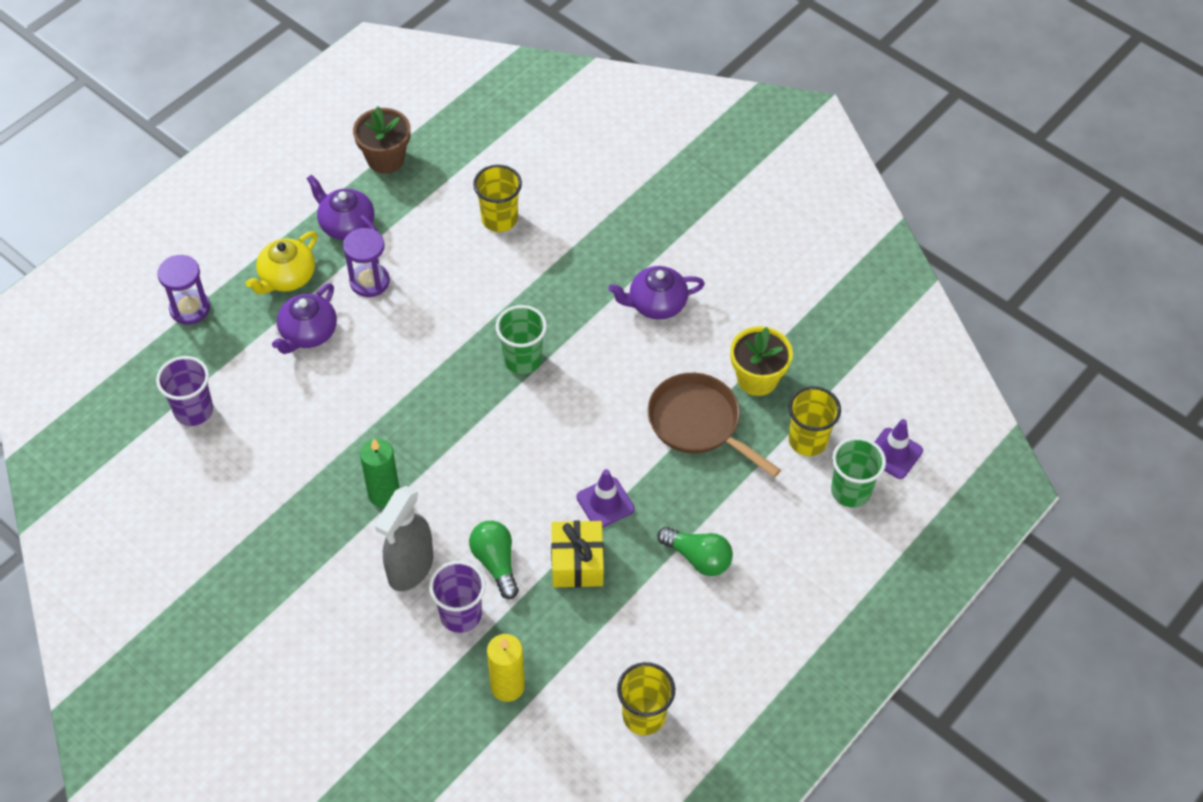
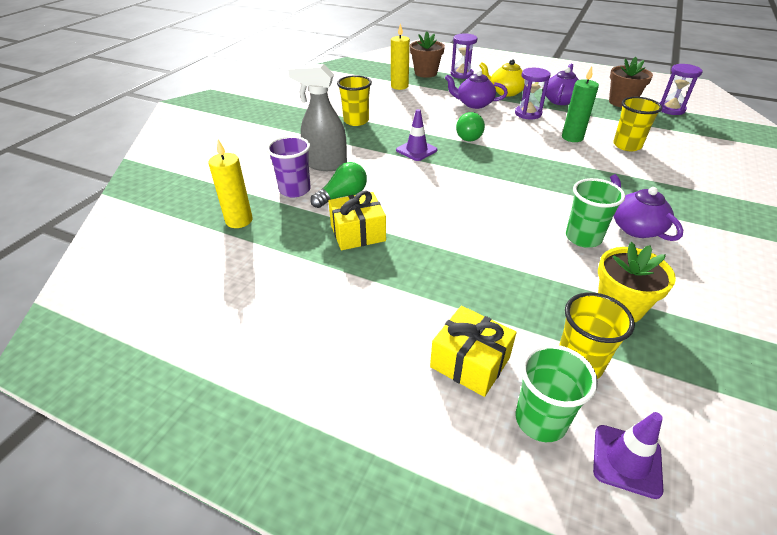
camera: 75 degrees right, 15 degrees down
purple cup [156,356,213,426] -> yellow candle [391,23,410,90]
green candle [360,438,399,508] -> green candle moved to [562,66,599,142]
green cup [496,305,547,374] -> green cup moved to [566,178,625,248]
purple traffic cone [576,469,635,528] -> purple traffic cone moved to [396,109,437,161]
yellow cup [617,662,675,735] -> yellow cup moved to [337,75,372,126]
brown pan [647,373,781,477] -> none
green light bulb [657,527,733,576] -> green light bulb moved to [456,112,485,141]
none -> brown flower pot [410,32,445,78]
none -> yellow gift [430,306,517,397]
none -> purple hourglass [659,64,702,115]

